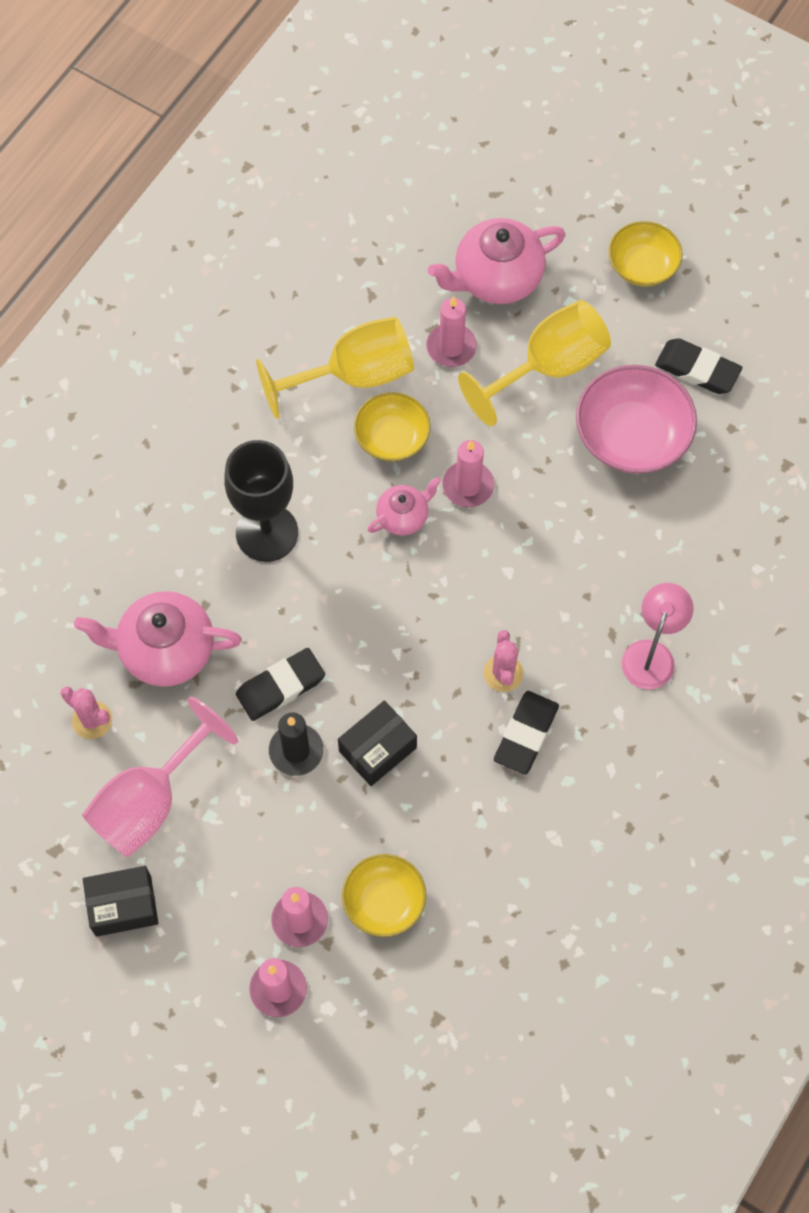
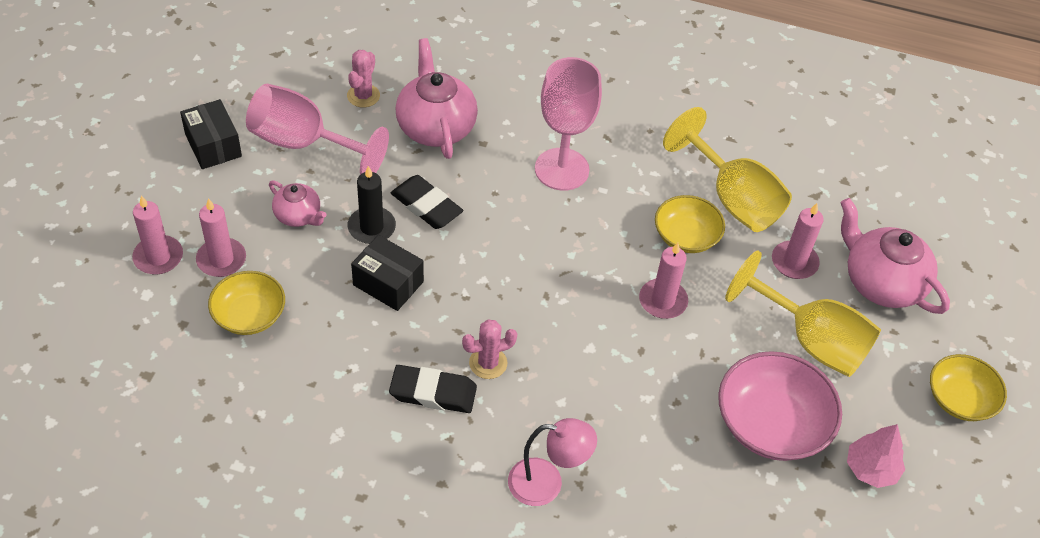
camera: 70 degrees right, 15 degrees down
black goblet [224,440,298,562] -> pink goblet [535,57,602,191]
pink teapot [368,477,441,536] -> pink teapot moved to [269,180,327,227]
black eraser [655,338,742,394] -> pink tree [847,424,905,488]

